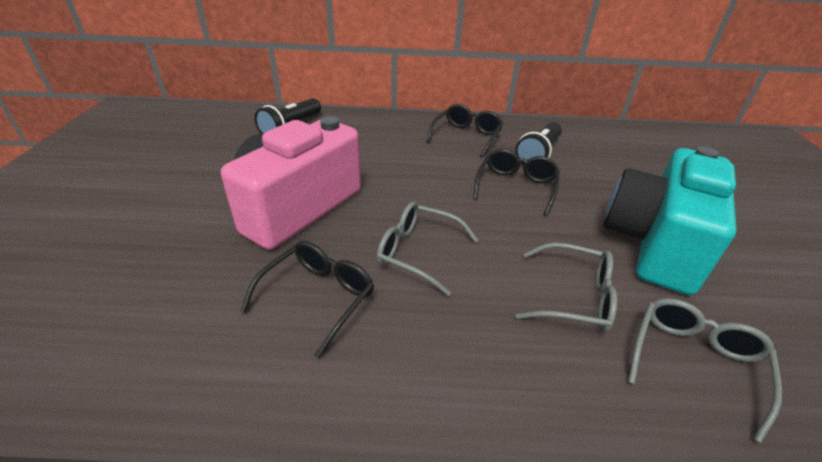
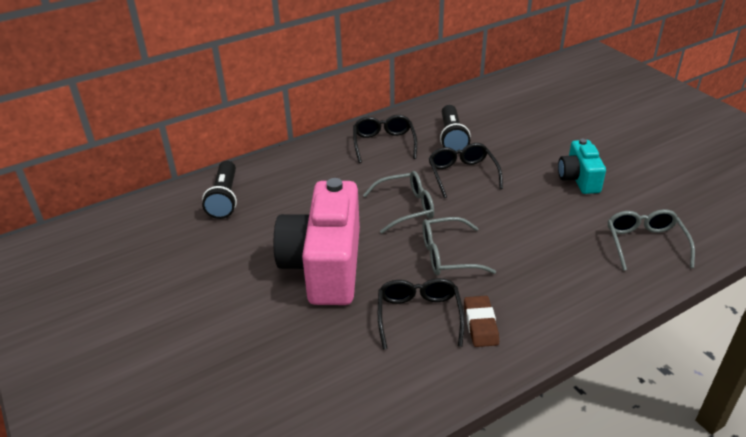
camera: 30 degrees left, 0 degrees up
grey glasses [515,242,617,333] -> grey glasses moved to [363,171,434,234]
turquoise camera [604,147,737,295] -> turquoise camera [558,139,606,194], size x0.53
none -> brown eraser [464,296,499,347]

